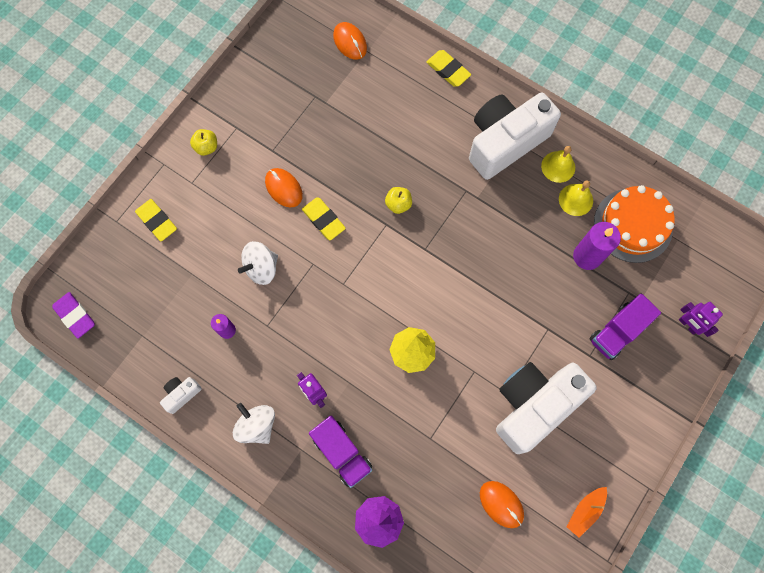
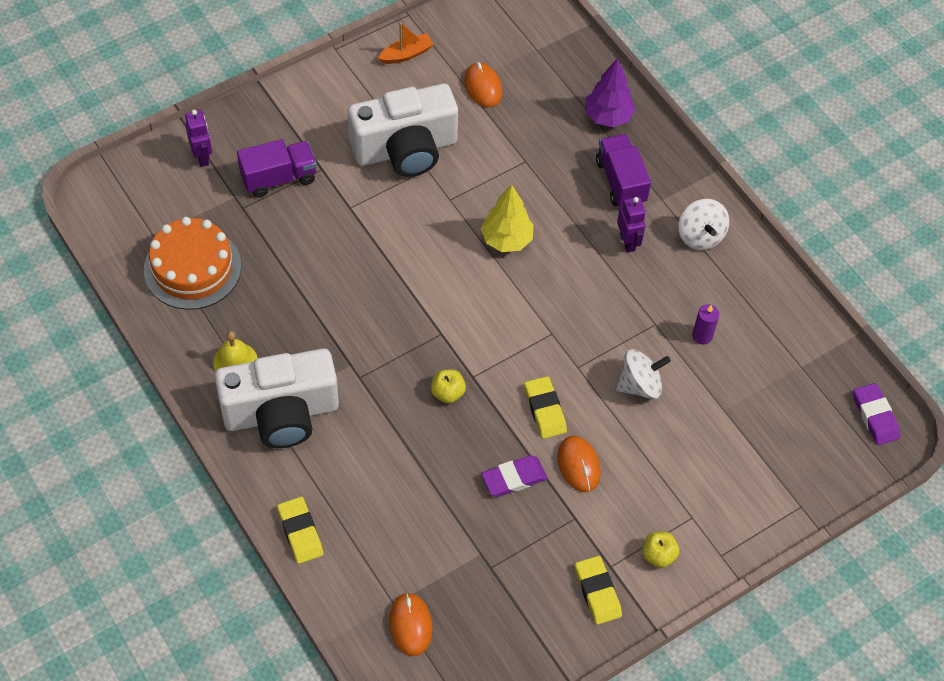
camera: 160 degrees left, 15 degrees down
yellow eraser [135,199,177,242] -> yellow eraser moved to [575,556,622,625]
white camera [160,377,202,414] -> none
yellow bell [559,180,593,216] -> none
purple candle [573,222,621,270] -> none
none -> purple eraser [481,455,548,497]

